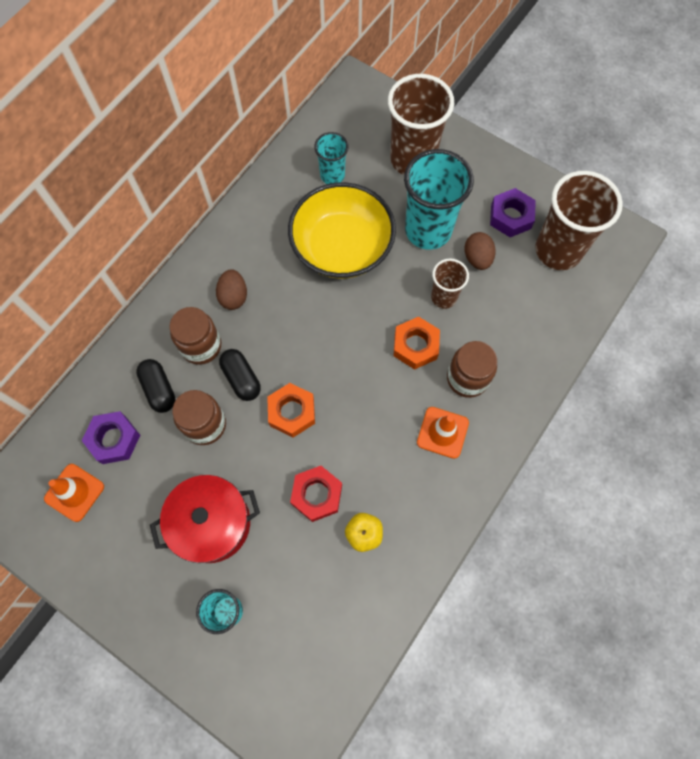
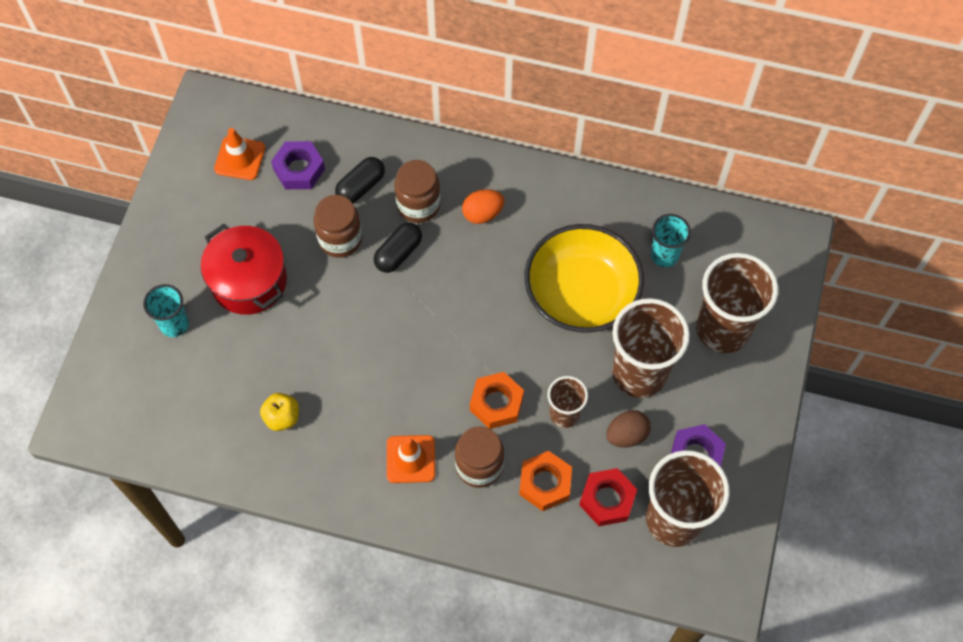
camera: 70 degrees right, 5 degrees down
brown egg [216,269,247,310] -> orange egg [462,189,504,224]
orange nut [267,383,315,438] -> orange nut moved to [519,451,572,511]
red nut [290,466,342,522] -> red nut moved to [579,468,637,526]
turquoise cup [404,149,474,250] -> brown cup [612,298,690,398]

